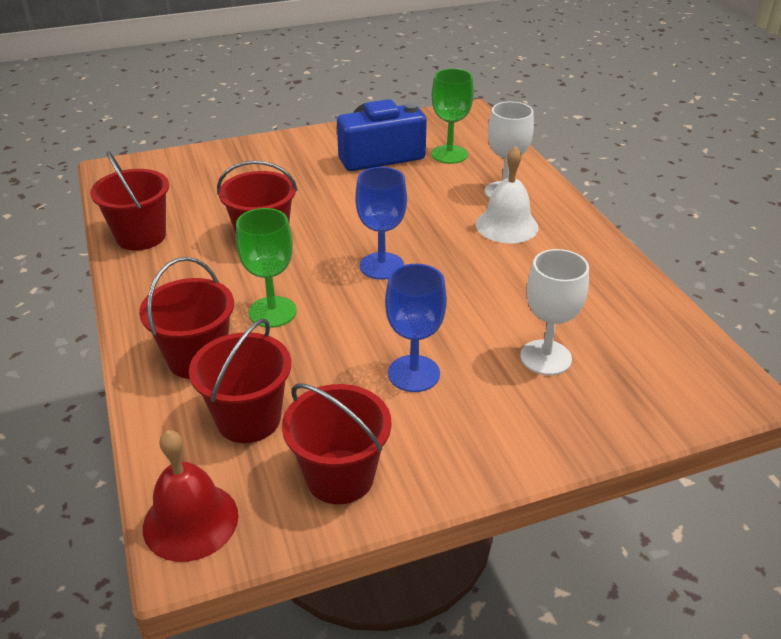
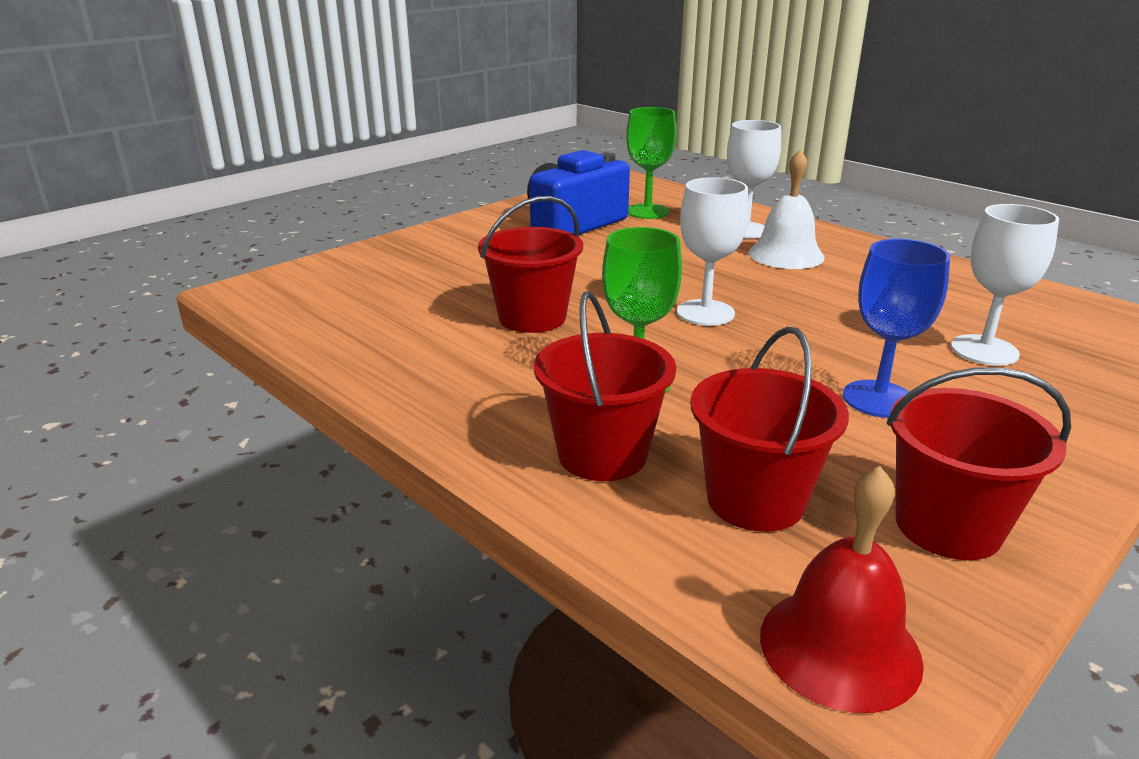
camera: 25 degrees left, 10 degrees down
red bucket [90,151,169,251] -> none
blue goblet [355,167,407,280] -> white goblet [677,177,749,326]

